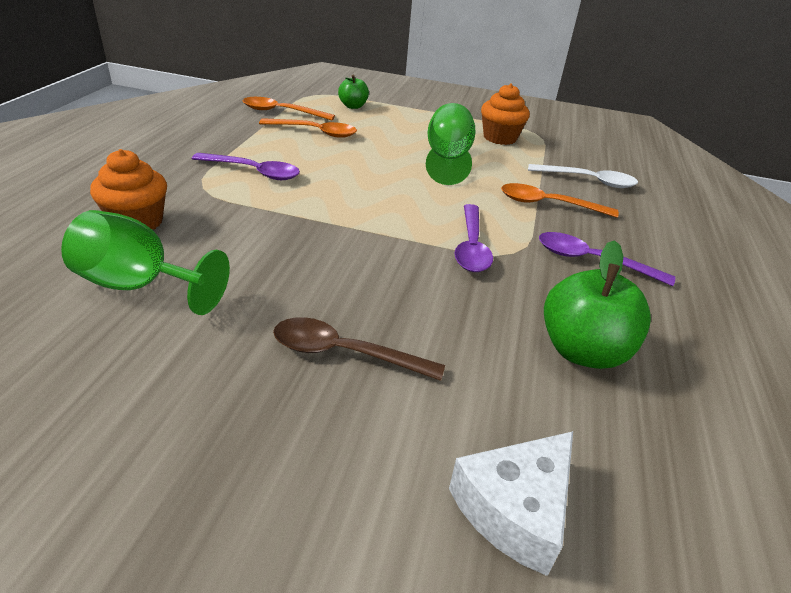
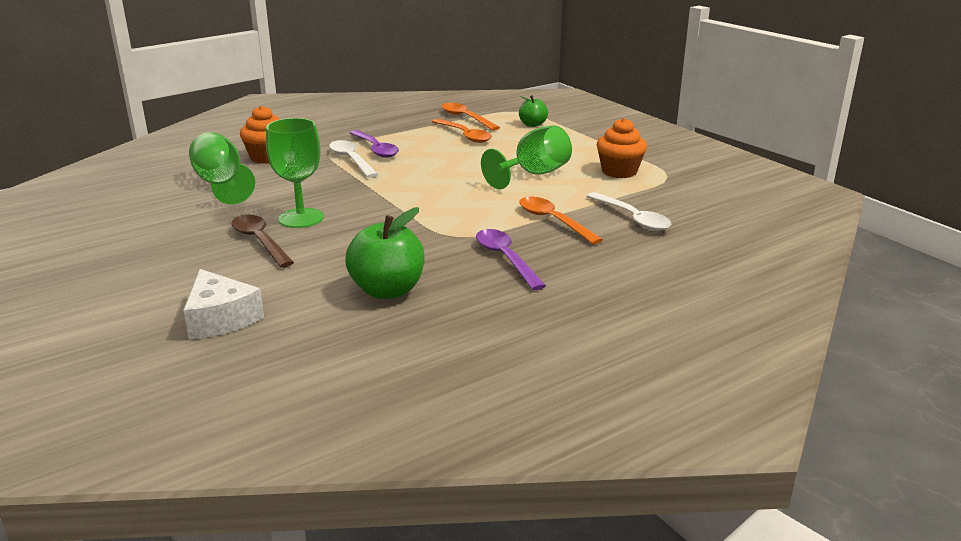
camera: 45 degrees right, 10 degrees down
white cheese [449,431,573,576] -> white cheese turned 120 degrees counterclockwise [183,269,264,340]
purple spoon [454,204,493,272] -> none
none -> green goblet [266,118,324,228]
none -> white spoon [329,140,378,178]

